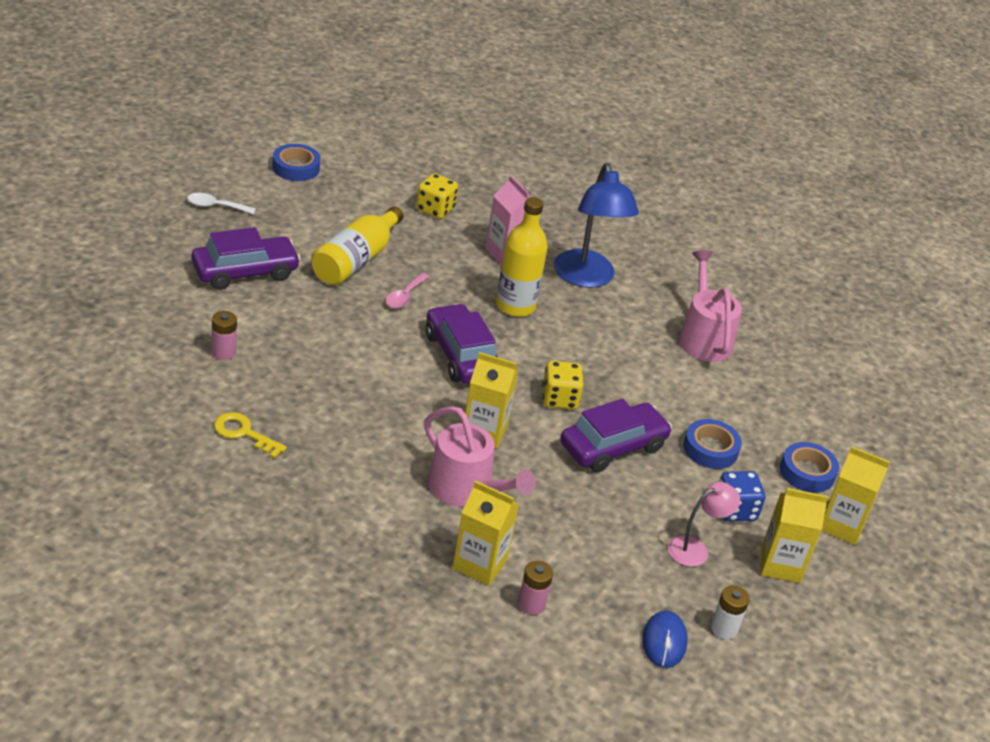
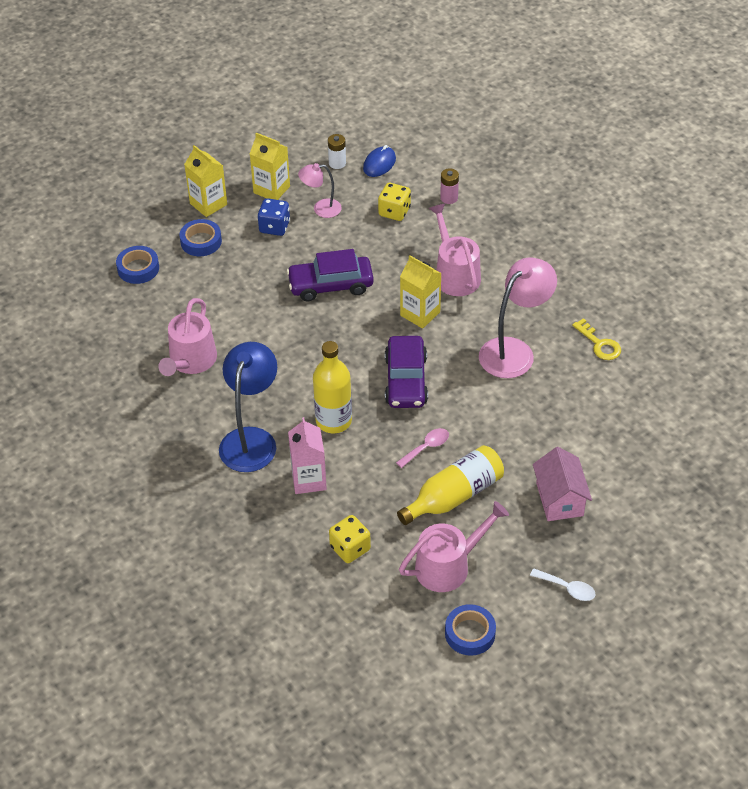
camera: 150 degrees left, 10 degrees up
purple car [192,227,301,290] -> pink house [533,447,592,521]
pink battery [211,311,237,360] -> none
yellow carton [453,480,519,586] -> none
yellow dice [542,361,584,410] -> yellow dice moved to [378,183,411,221]
blue tape [683,419,742,469] -> blue tape moved to [116,246,159,284]
none -> pink watering can [399,501,509,592]
none -> pink lamp [479,258,557,378]

